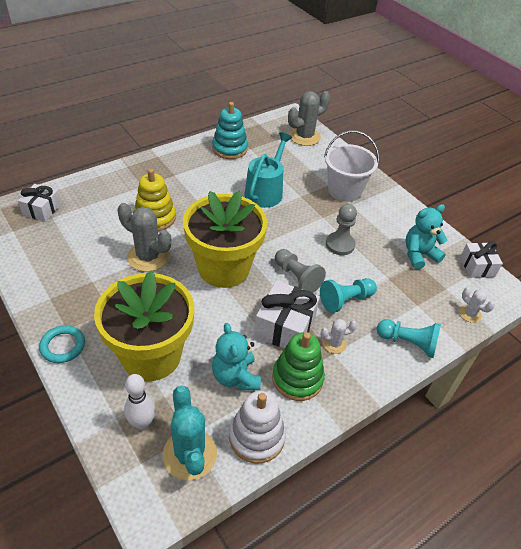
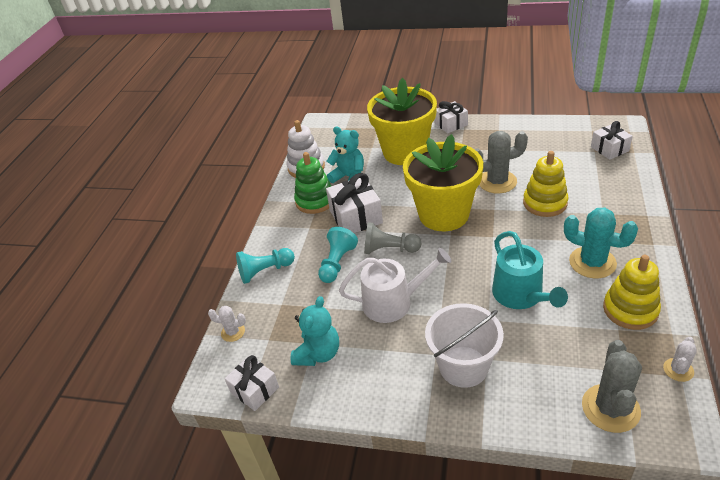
camera: 145 degrees right, 5 degrees down
turquoise ring [39,325,85,363] -> white gift [435,101,468,133]
white bowling pin [124,374,156,430] -> none
turquoise cactus [163,385,217,480] -> turquoise cactus moved to [564,208,638,278]
turquoise stacking toy [212,102,248,159] -> yellow stacking toy [603,255,661,330]
white cactus [321,319,357,354] -> white cactus moved to [663,337,697,382]
grey pawn [326,204,357,255] -> white watering can [339,248,451,323]

